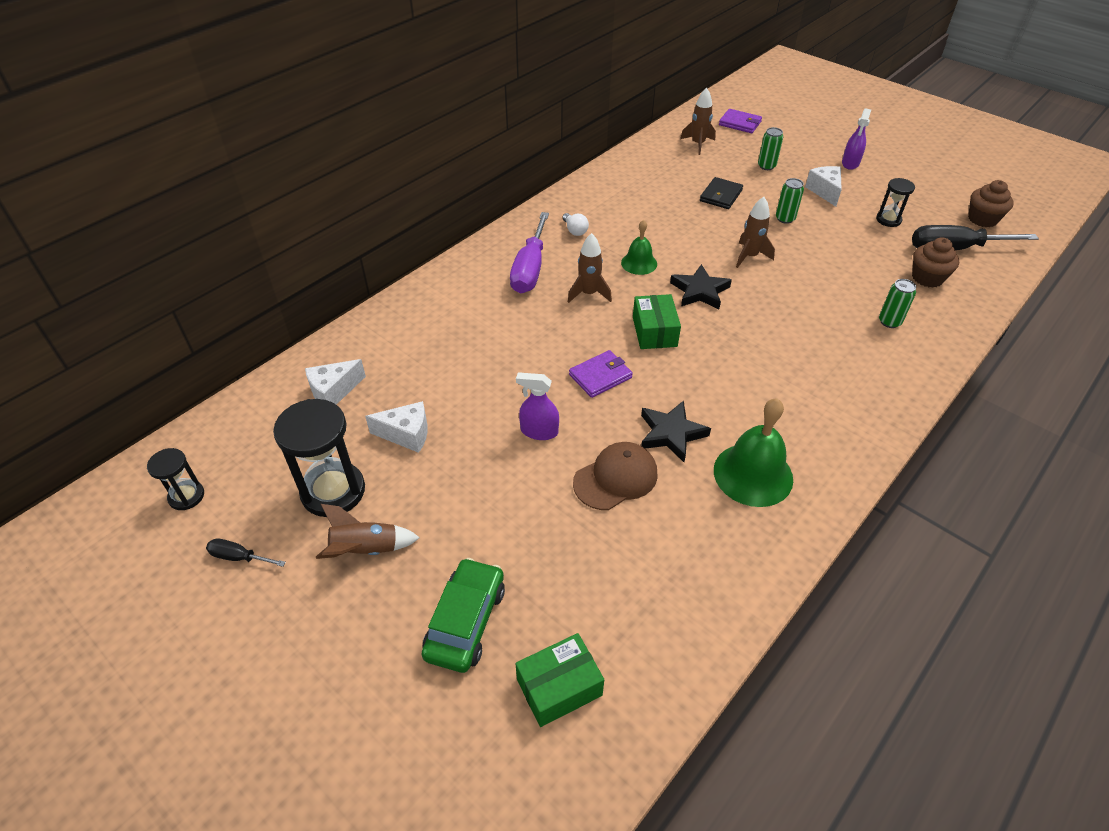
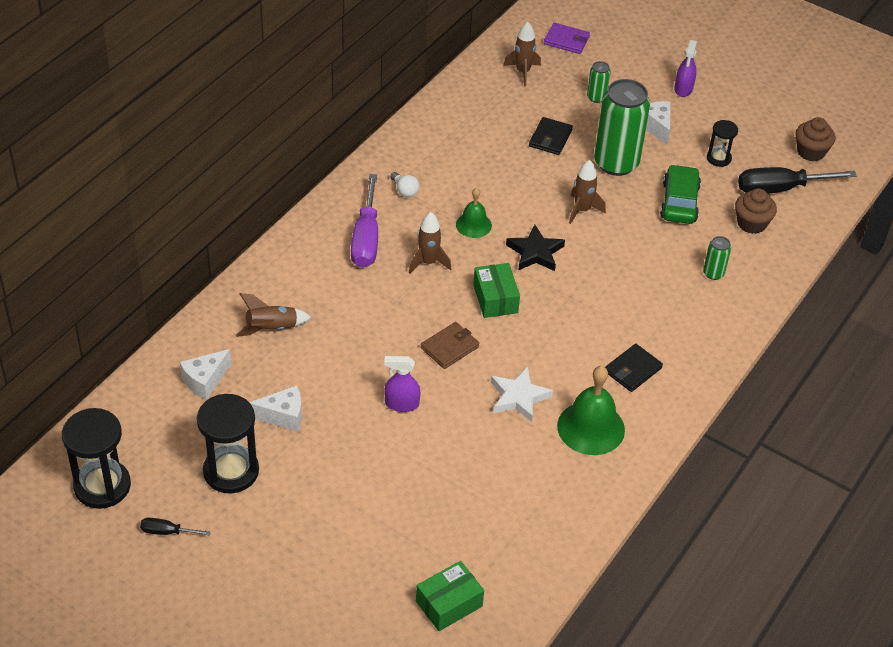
camera: 10 degrees left, 0 degrees up
black hourglass [147,448,204,510] -> black hourglass [62,408,131,509], size x1.85
brown rocket [316,504,420,559] -> brown rocket moved to [236,293,312,337]
green car [421,558,505,673] -> green car moved to [660,164,701,224]
purple wallet [569,350,633,398] -> brown wallet [421,322,479,369]
brown cap [573,442,658,510] -> none
black star [641,401,711,462] -> white star [491,366,553,422]
green can [776,178,804,224] -> green can [594,79,650,176], size x2.23
none -> black wallet [605,344,663,392]

